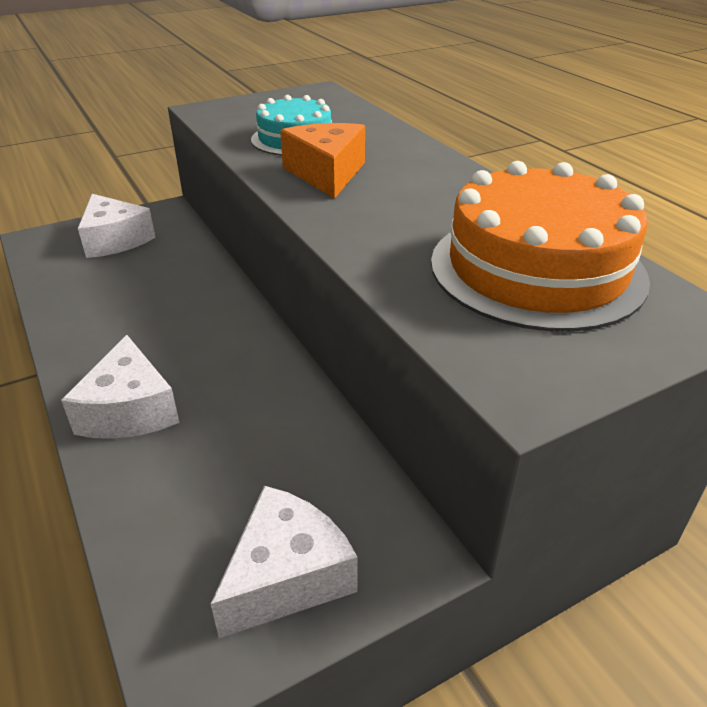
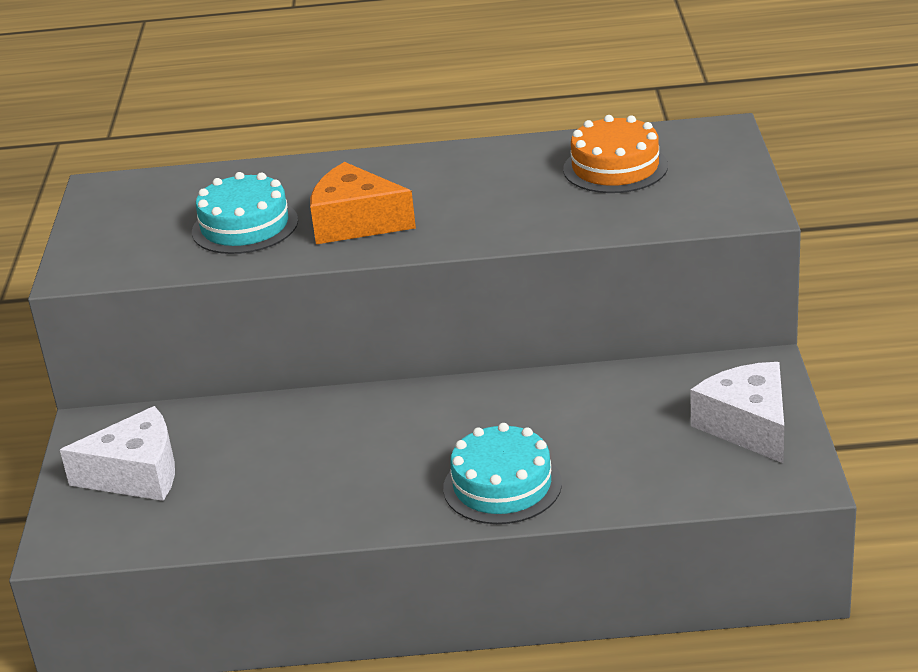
camera: 60 degrees left, 5 degrees down
white cheese [61,335,180,439] -> turquoise cake [443,423,562,524]
orange cake [431,161,650,332] -> orange cake [563,115,668,193], size x0.59

